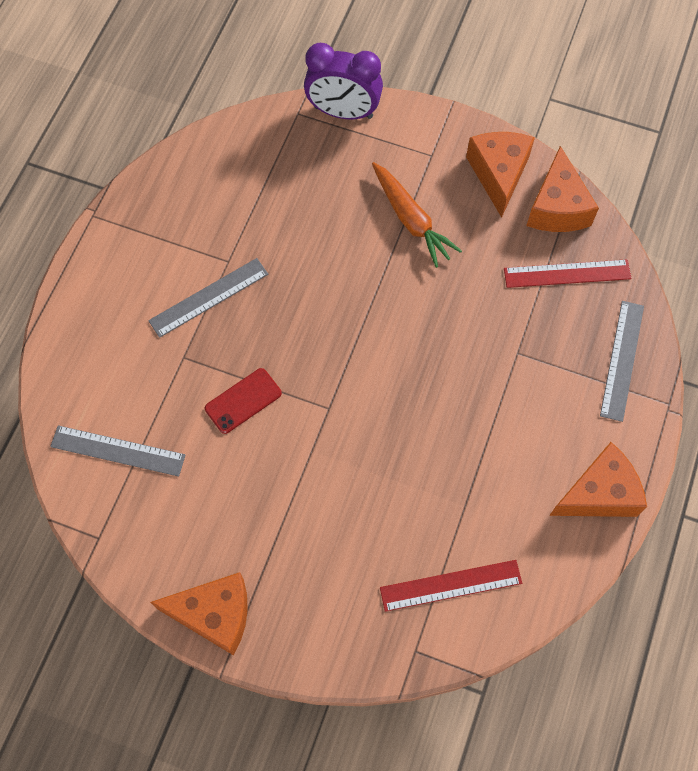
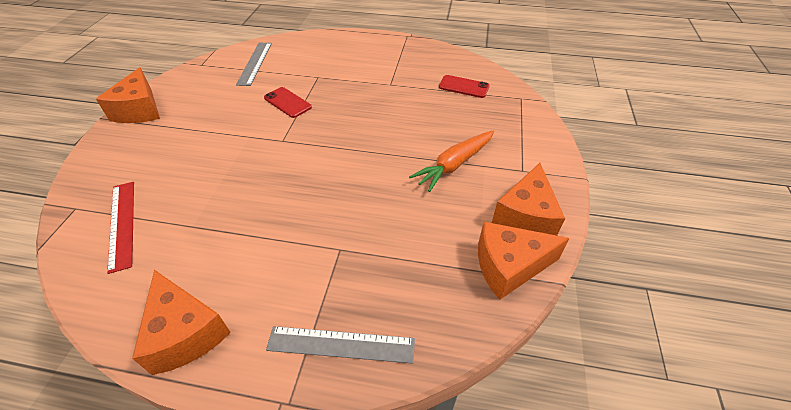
camera: 80 degrees right, 20 degrees down
grey ruler [148,258,268,338] -> none
purple clock [304,43,383,119] -> none
orange cheese [466,132,535,218] -> orange cheese turned 120 degrees clockwise [492,163,565,236]
red ruler [504,259,632,288] -> none
none -> red phone [439,75,490,98]

